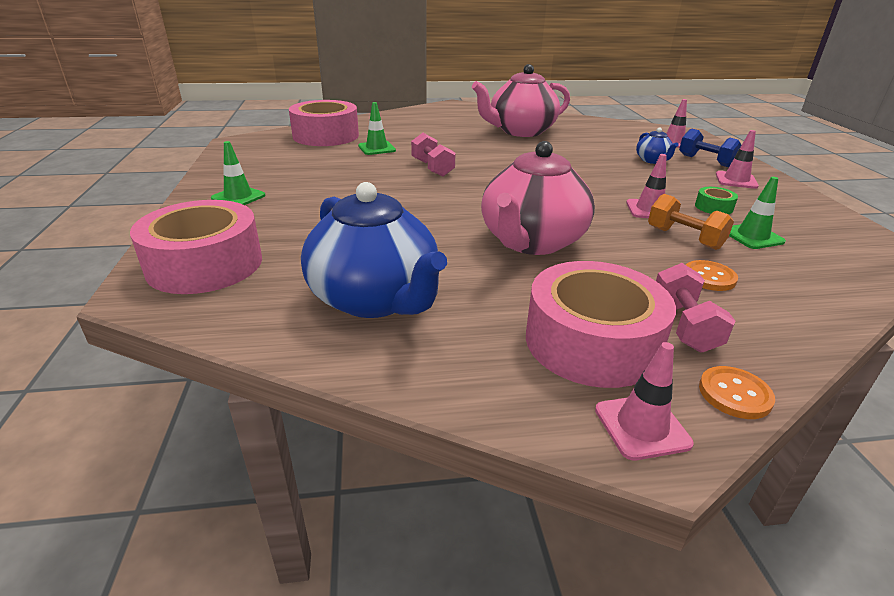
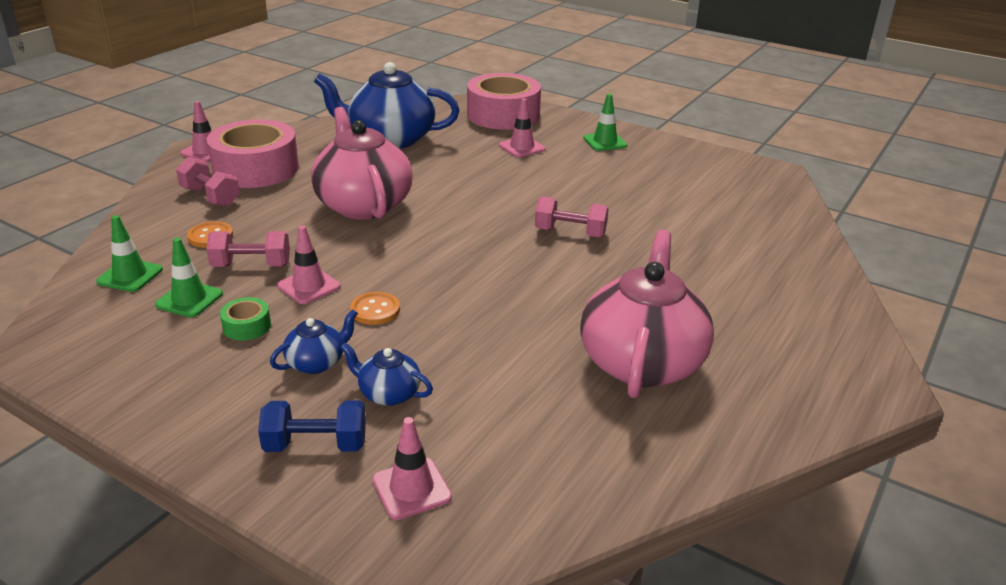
camera: 130 degrees right, 0 degrees up
pink tape [289,100,359,146] -> none
green traffic cone [358,102,396,155] -> green traffic cone moved to [96,215,163,292]
orange dumbbell [648,194,734,250] -> pink dumbbell [206,231,290,267]
orange button [699,366,775,419] -> orange button moved to [350,292,400,325]
pink traffic cone [716,130,759,189] -> pink traffic cone moved to [499,98,545,158]
none -> blue teapot [270,310,358,374]

